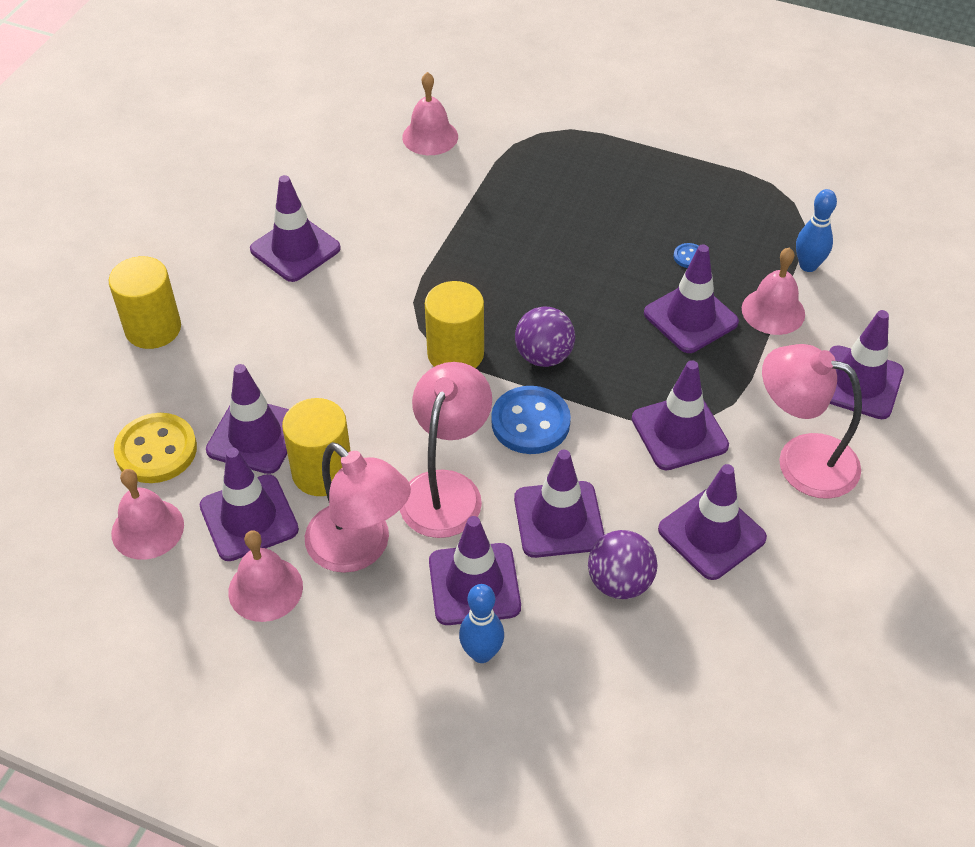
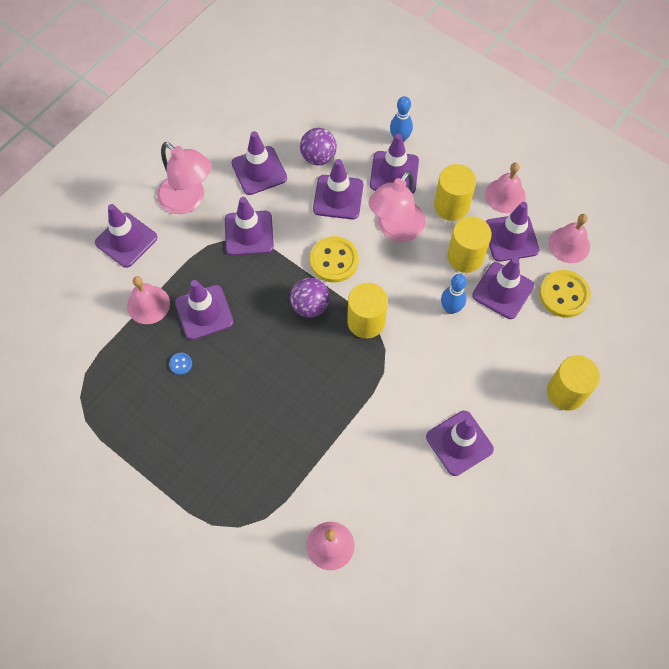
camera: 165 degrees left, 15 degrees up
pink lamp [305,442,411,573] -> yellow cylinder [434,164,476,221]
blue button [491,386,571,454] -> yellow button [310,236,359,282]
blue bowling pin [796,189,837,272] -> blue bowling pin moved to [441,274,467,314]

